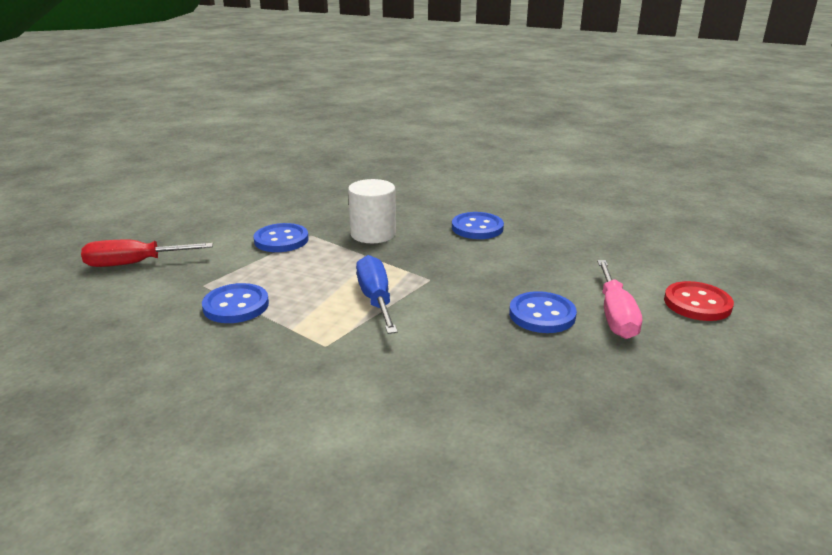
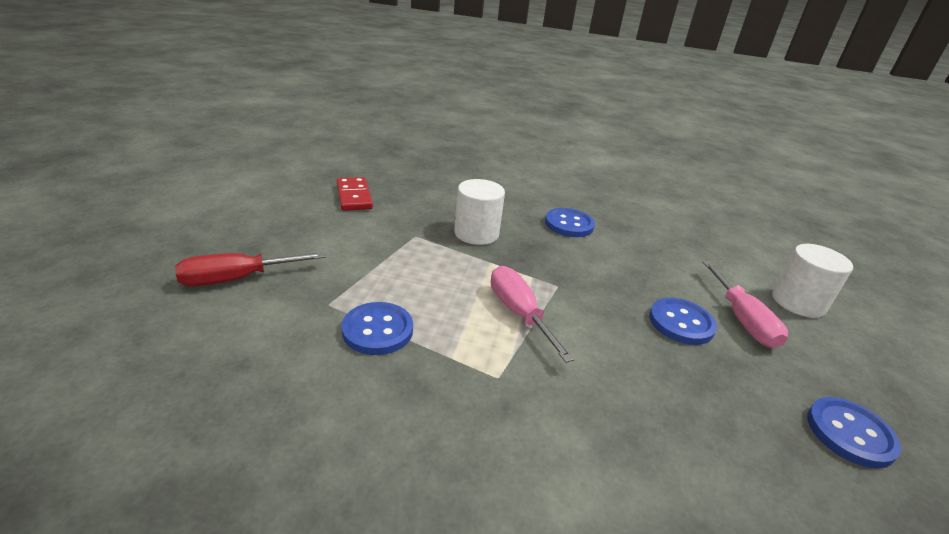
camera: 15 degrees left, 5 degrees up
blue button [254,223,309,252] -> blue button moved to [807,397,902,468]
blue screwdriver [356,255,398,334] -> pink screwdriver [491,266,575,363]
red button [664,281,734,321] -> white cylinder [773,244,853,318]
none -> red domino [337,177,373,211]

